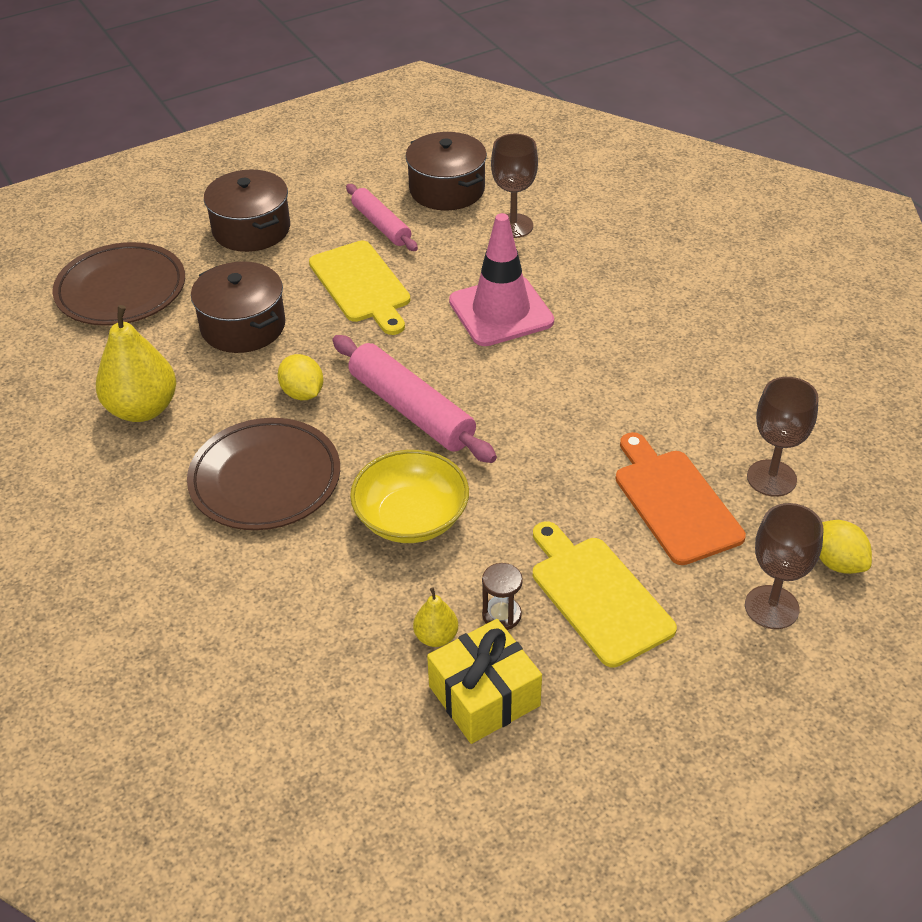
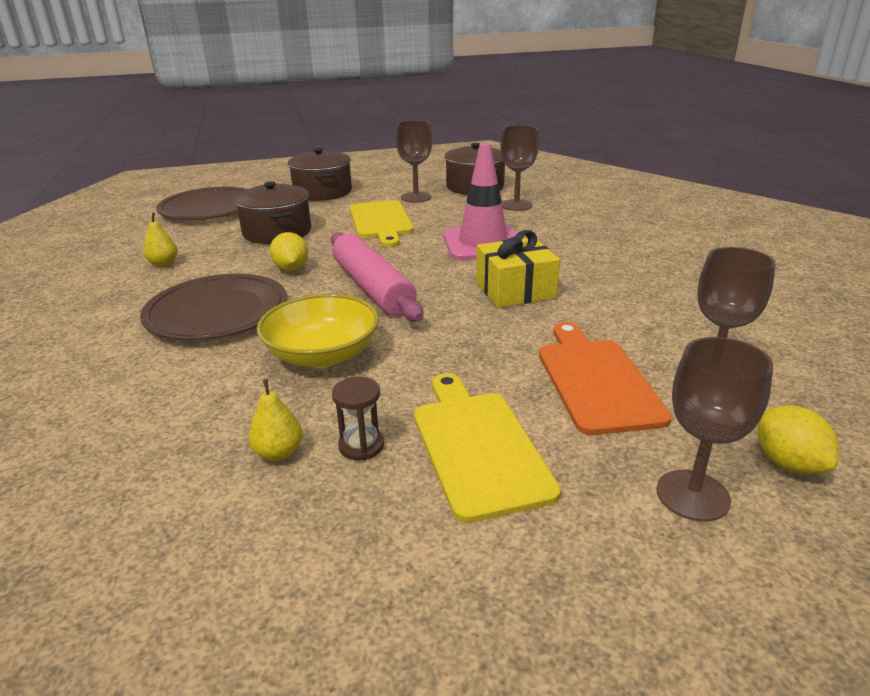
camera: 15 degrees right, 15 degrees down
yellow pear [96,305,176,422] -> yellow pear [143,213,178,267], size x0.49
pink rolling pin [346,184,418,251] -> brown goblet [396,120,432,203]
yellow gift [427,619,542,744] -> yellow gift moved to [476,230,560,308]

